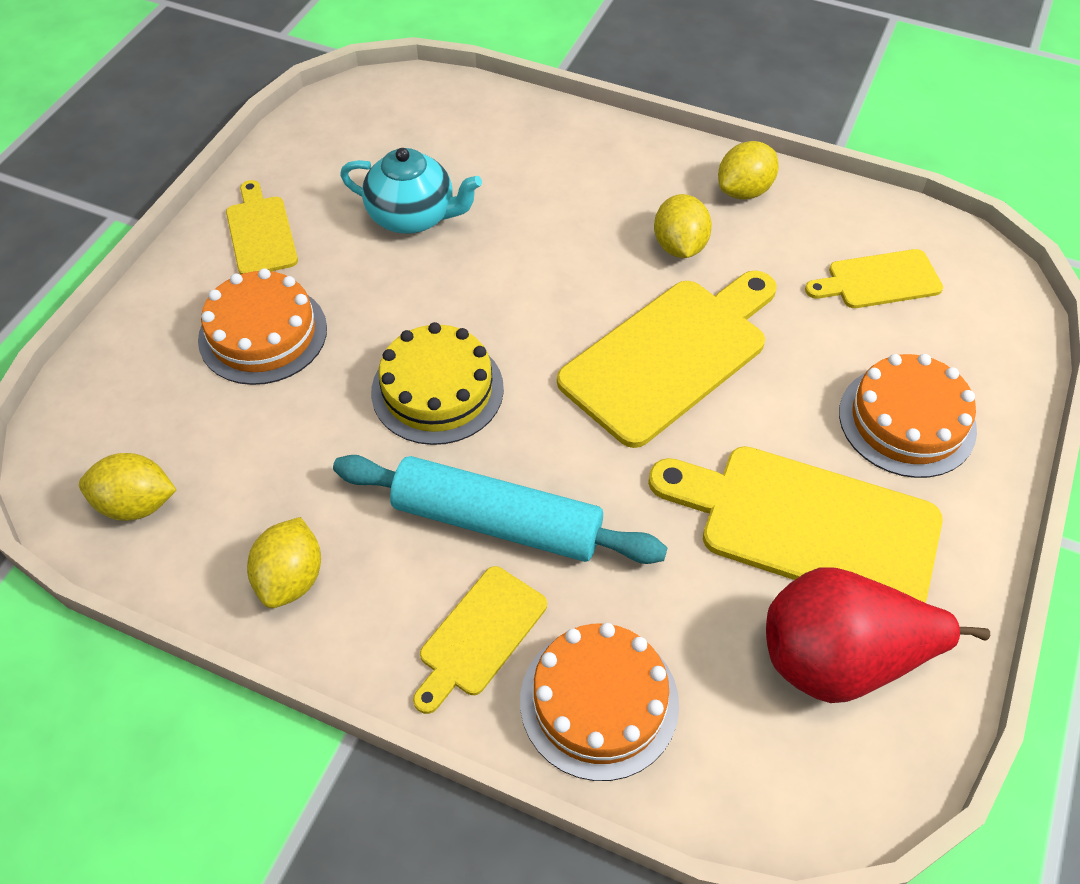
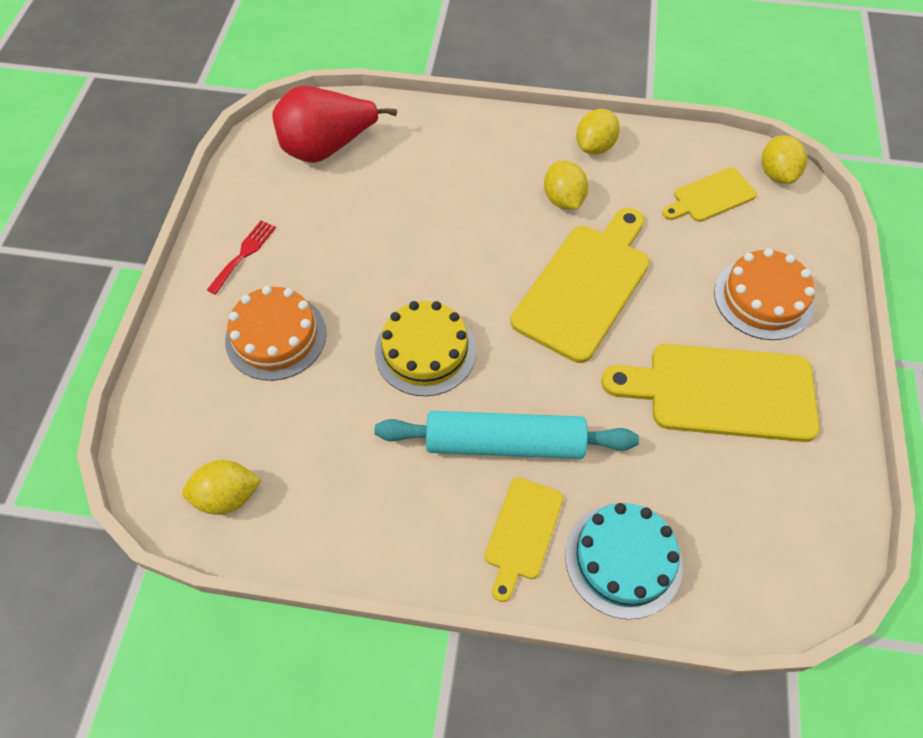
camera: 15 degrees left, 5 degrees up
yellow cutting board [226,180,298,274] -> red fork [207,220,276,295]
yellow lemon [247,517,321,608] -> yellow lemon moved to [762,135,808,184]
turquoise teapot [340,148,482,234] -> none
orange cake [520,623,679,781] -> turquoise cake [565,503,683,619]
red pear [766,567,990,703] -> red pear moved to [272,86,397,163]

